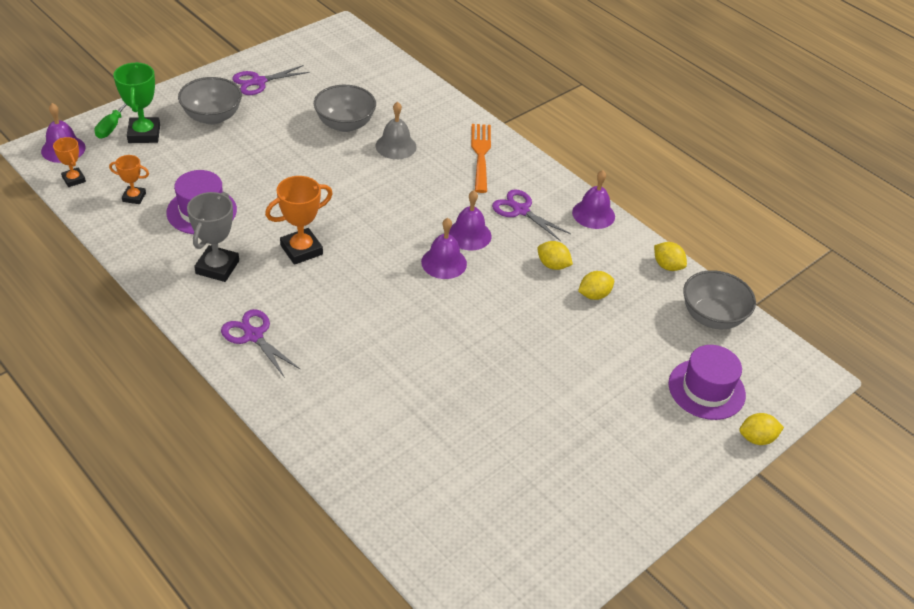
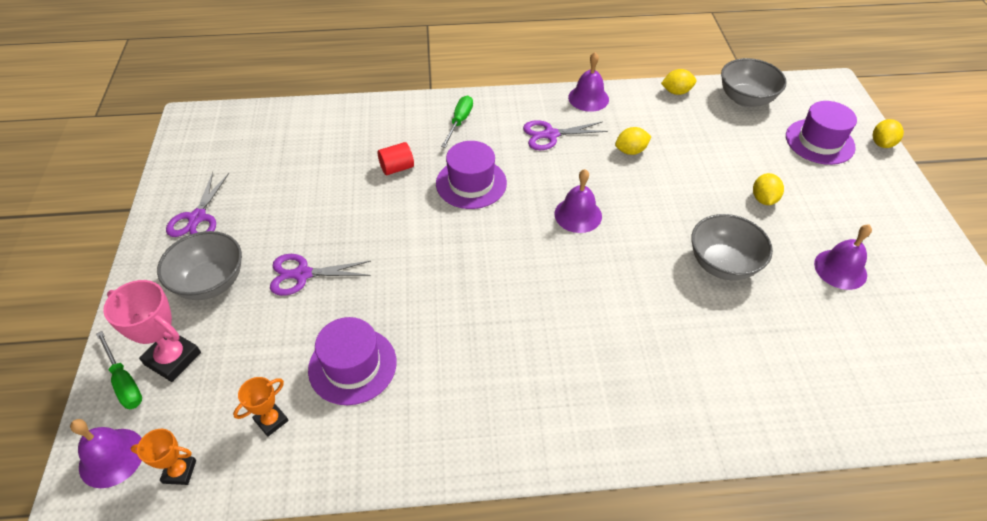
camera: 50 degrees left, 5 degrees up
green trophy [113,62,160,143] -> pink trophy [103,280,201,382]
grey trophy [187,192,239,282] -> none
purple scissors [221,309,301,378] -> purple scissors moved to [270,254,371,296]
orange trophy [265,176,333,265] -> none
grey bowl [314,85,376,132] -> grey bowl moved to [691,214,773,280]
grey bell [376,102,417,159] -> red cylinder [377,142,414,175]
purple bell [449,190,492,251] -> purple bell moved to [814,224,872,290]
orange fork [471,124,491,193] -> green screwdriver [441,96,473,148]
yellow lemon [578,271,614,300] -> yellow lemon moved to [753,173,784,205]
none -> purple hat [436,141,507,209]

